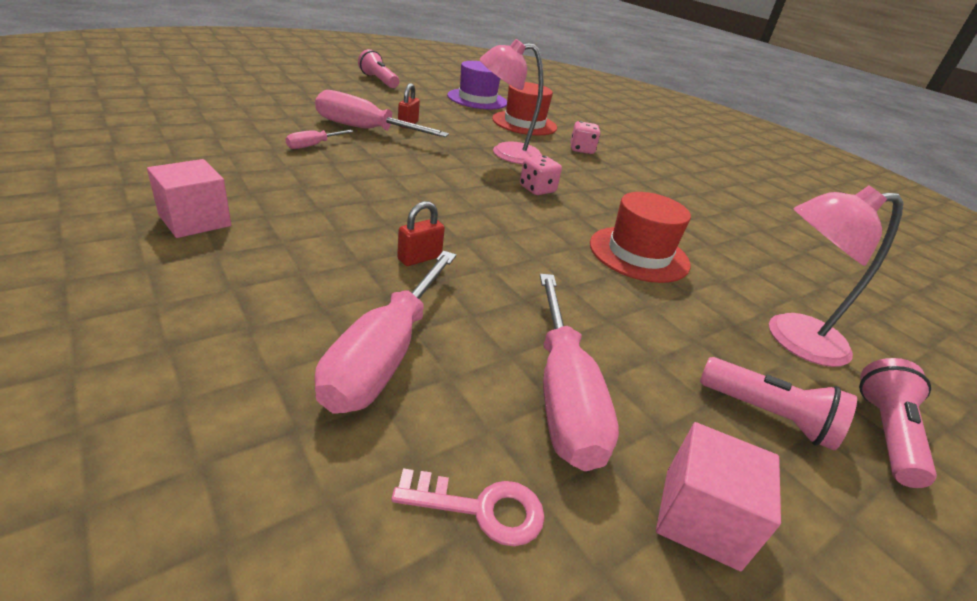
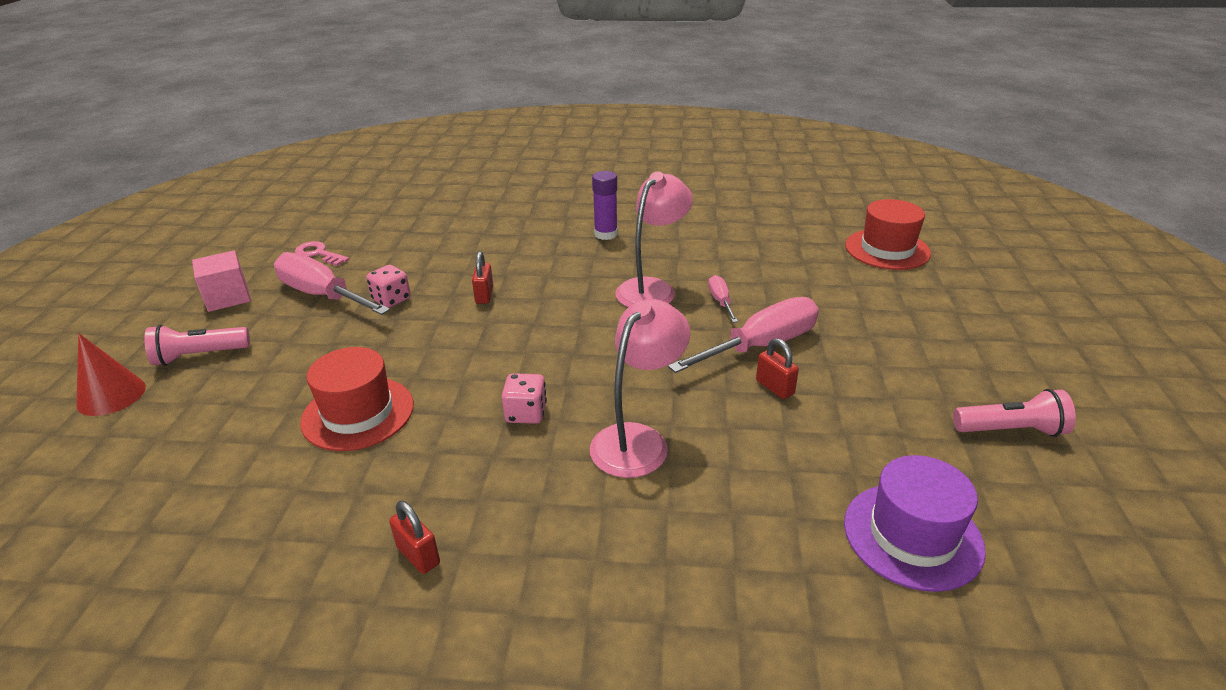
camera: 135 degrees right, 0 degrees up
pink cube [147,159,231,238] -> purple glue stick [592,171,618,240]
pink screwdriver [315,251,456,414] -> none
pink key [391,468,545,546] -> pink key turned 75 degrees clockwise [295,241,349,266]
red hat [492,82,557,135] -> red hat moved to [845,199,931,270]
pink dice [570,121,600,154] -> pink dice moved to [366,265,411,308]
pink lamp [769,186,904,367] -> pink lamp moved to [615,171,693,307]
pink flashlight [859,358,937,488] -> red cone [76,333,146,416]
none -> red padlock [389,501,440,574]

